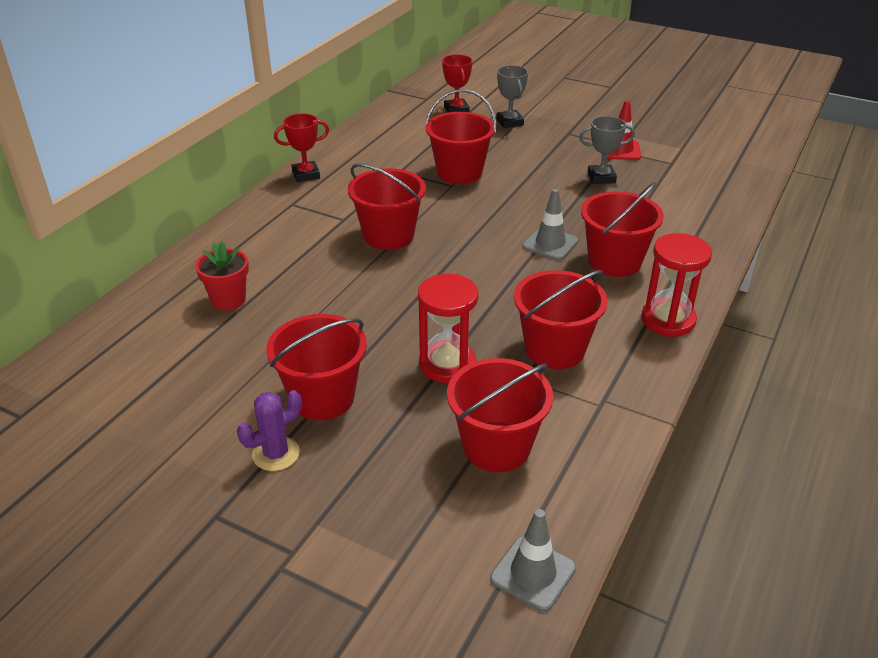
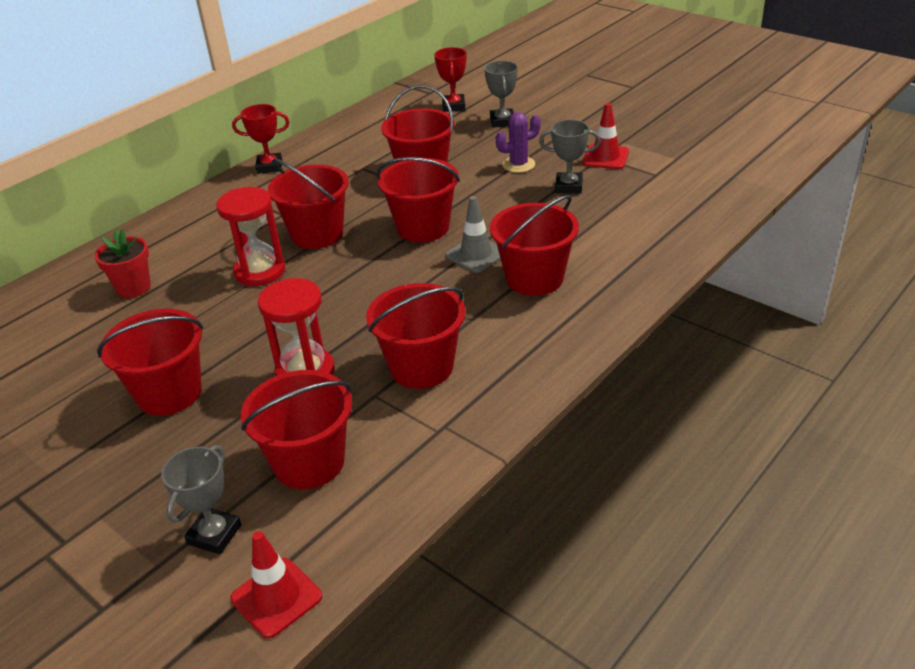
camera: 15 degrees right, 0 degrees up
purple cactus [237,390,302,471] -> purple cactus moved to [496,112,541,173]
grey traffic cone [490,509,576,612] -> red traffic cone [231,531,322,639]
red hourglass [641,233,712,337] -> red hourglass moved to [216,187,285,286]
none -> grey trophy [161,445,241,554]
none -> red bucket [376,157,460,242]

